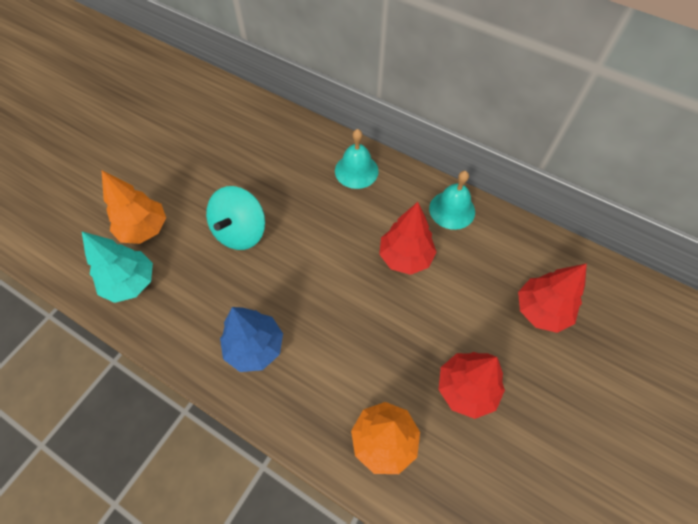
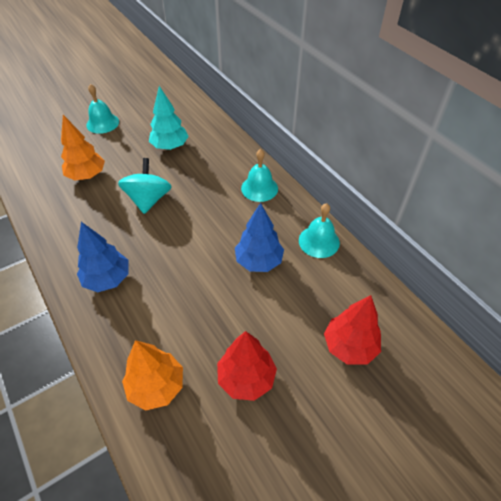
camera: 25 degrees right, 10 degrees down
turquoise tree [82,232,153,303] -> turquoise tree moved to [149,86,189,150]
turquoise spinning top [206,186,265,250] -> turquoise spinning top turned 135 degrees clockwise [118,158,172,214]
red tree [379,202,436,275] -> blue tree [235,203,284,272]
none -> turquoise bell [86,84,119,134]

